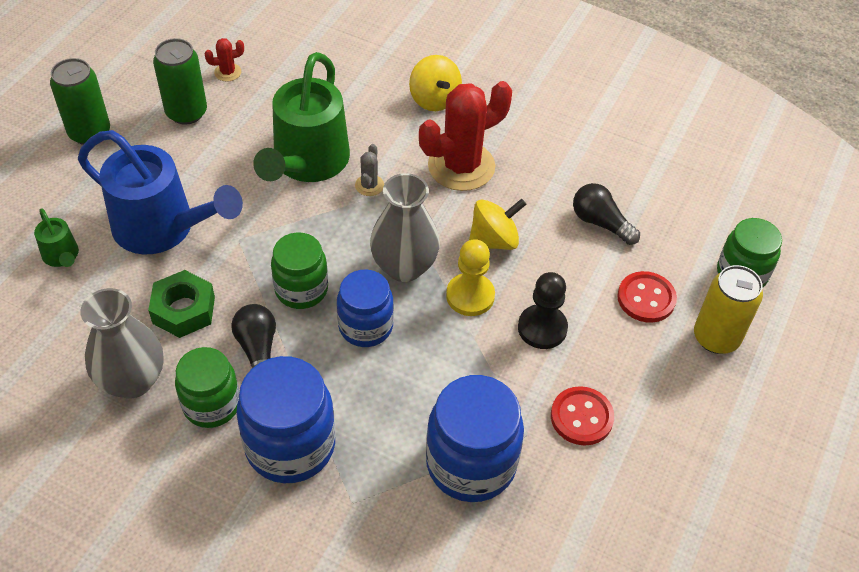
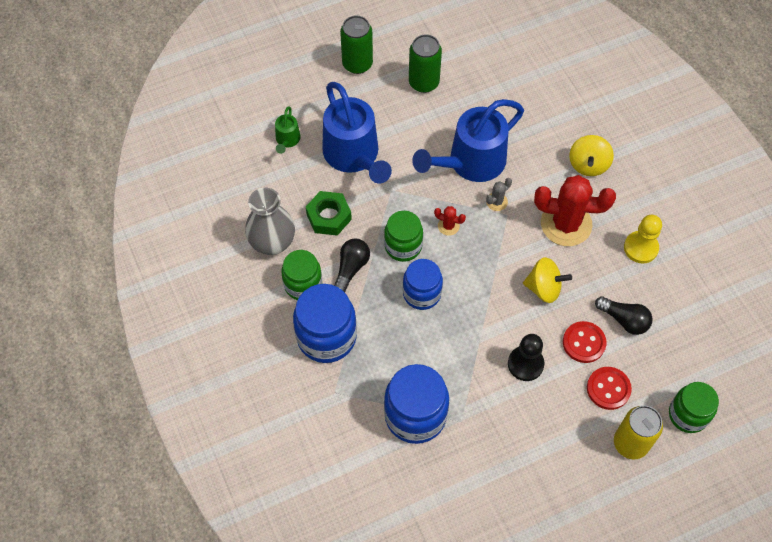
camera: 40 degrees right, 10 degrees up
red cactus [204,38,244,82] -> red cactus moved to [434,206,466,236]
green watering can [253,52,350,182] -> blue watering can [412,99,524,182]
grey vase [370,173,440,282] -> none
yellow pawn [446,239,495,316] -> yellow pawn moved to [624,215,662,264]
red button [551,386,614,445] -> red button moved to [563,321,606,363]
black light bulb [573,183,640,245] -> black light bulb turned 135 degrees clockwise [595,296,652,335]

